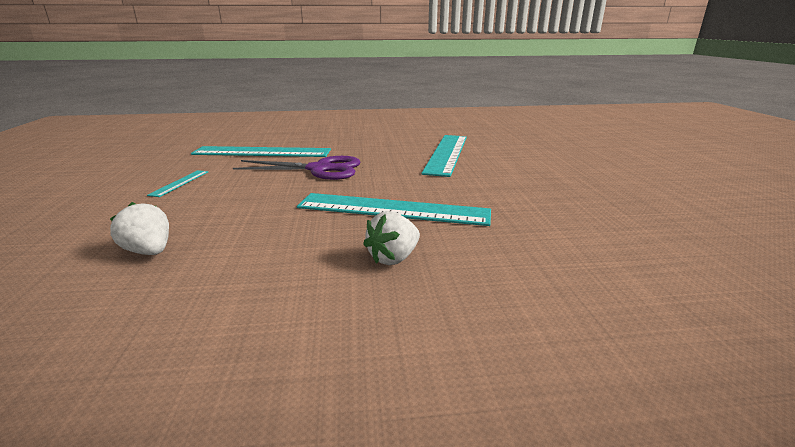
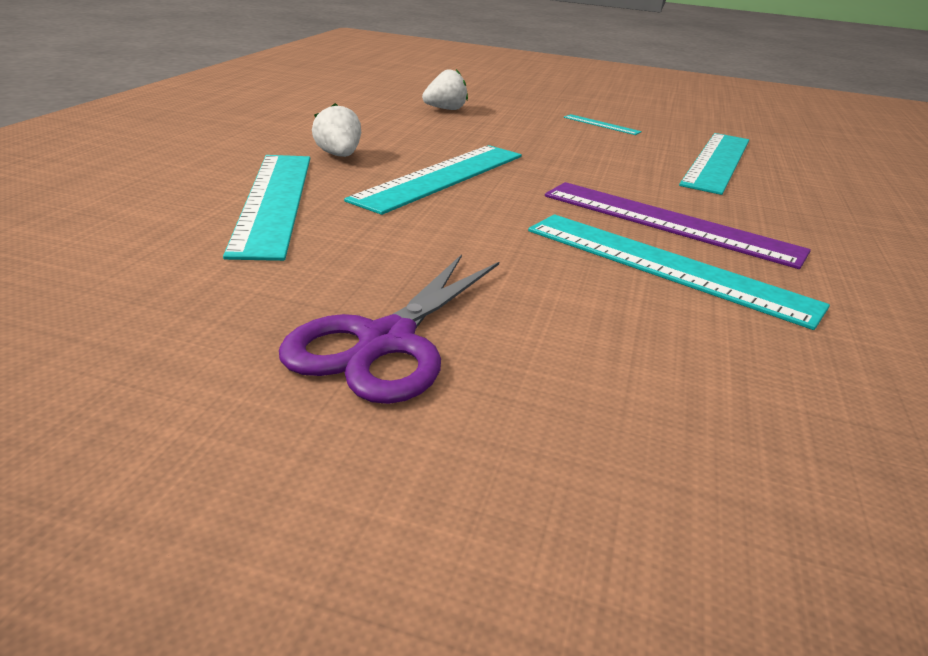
camera: 110 degrees right, 5 degrees up
purple scissors [233,156,360,180] -> purple scissors moved to [279,254,499,404]
none -> turquoise ruler [223,155,310,261]
none -> purple ruler [545,182,811,269]

